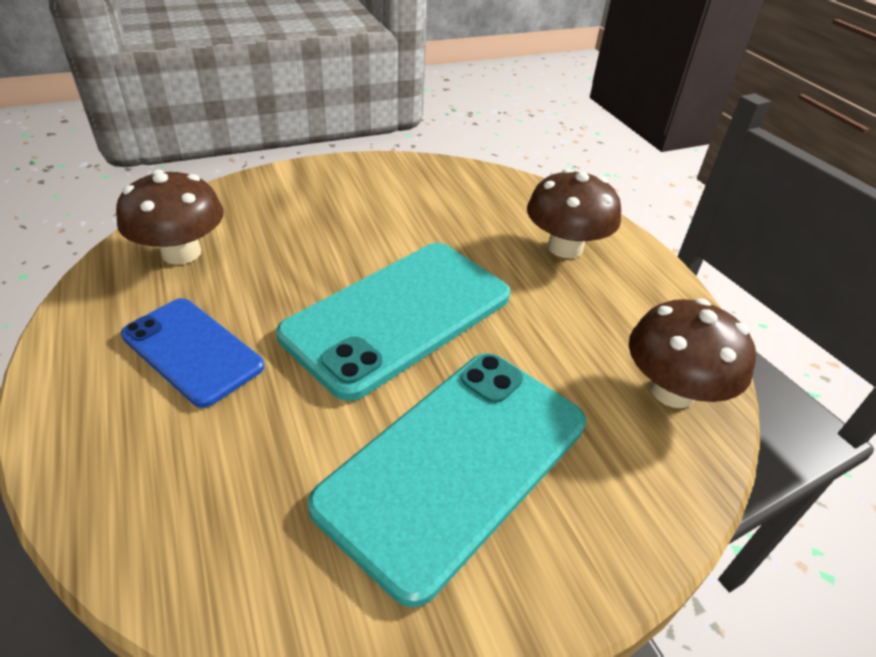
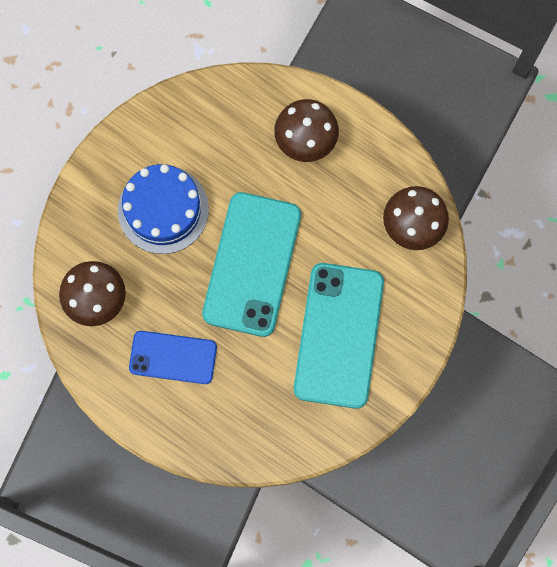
camera: 30 degrees left, 35 degrees up
none -> blue cake [118,164,209,254]

